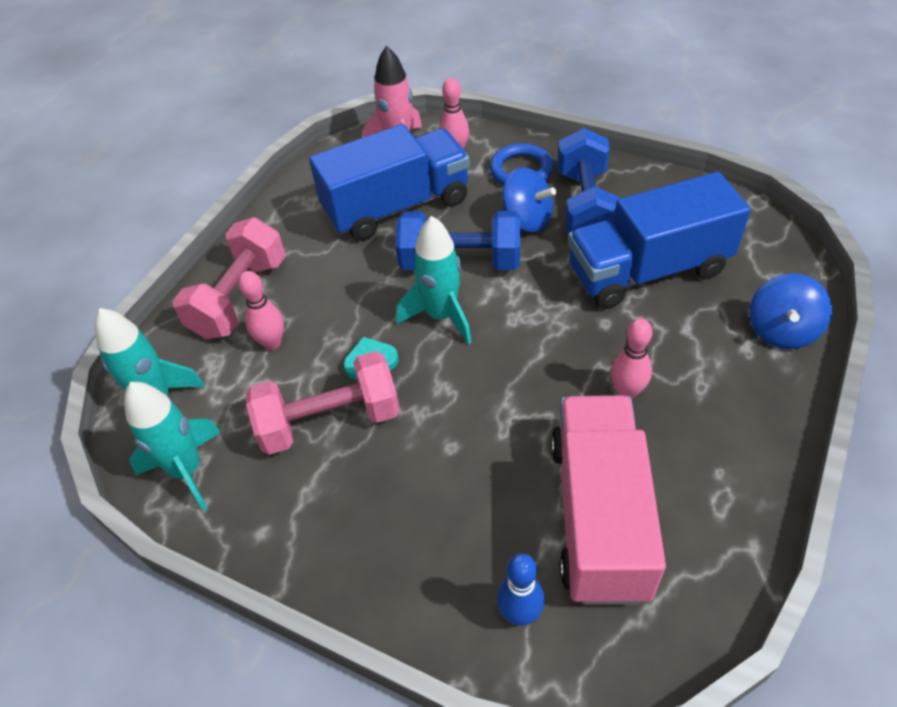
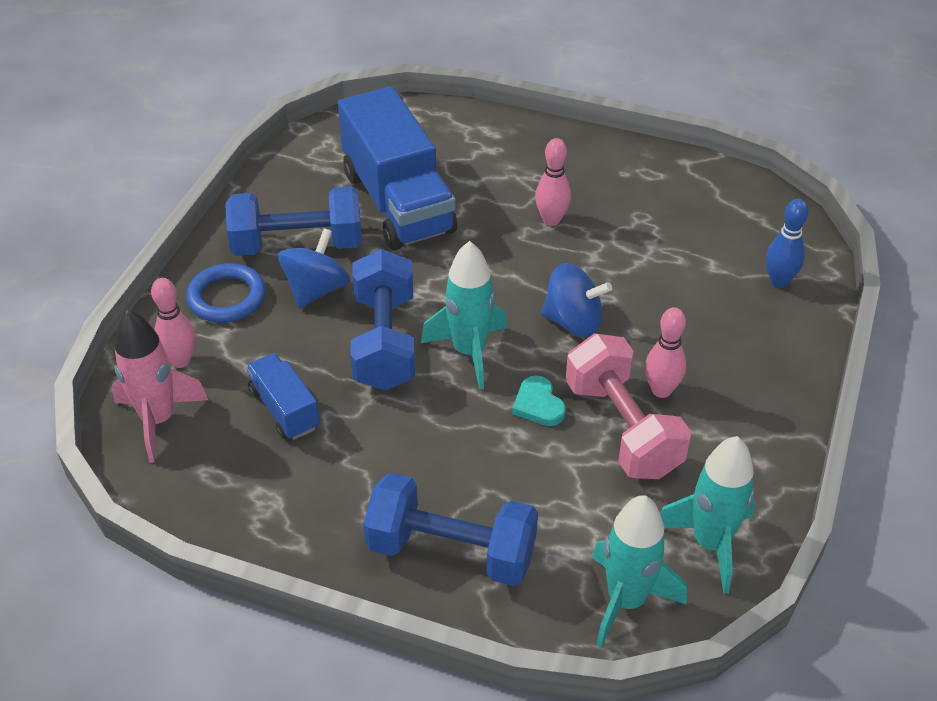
camera: 100 degrees left, 5 degrees down
pink dumbbell [173,218,286,339] -> blue dumbbell [363,473,538,586]
pink bowling pin [238,271,284,350] -> pink bowling pin moved to [645,307,686,398]
blue truck [309,124,470,241] -> blue truck [246,353,320,440], size x0.49
pink truck [551,395,666,605] -> none
blue spinning top [749,273,832,349] -> blue spinning top moved to [541,263,612,337]

